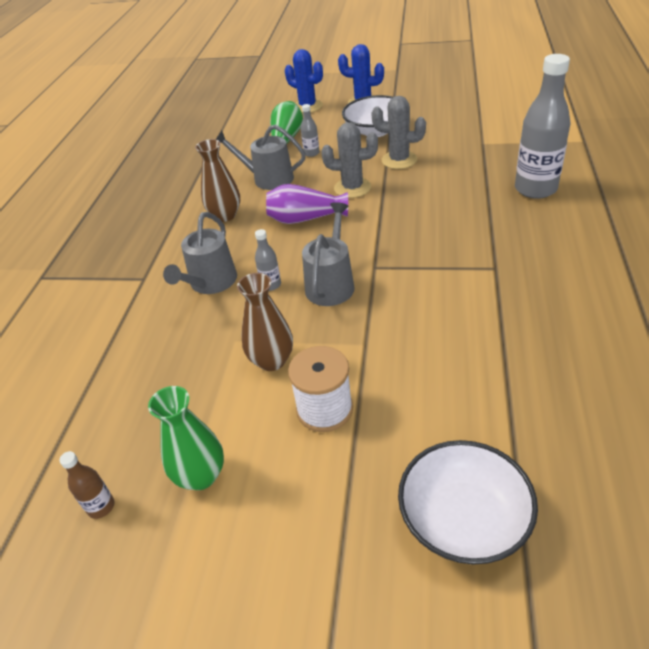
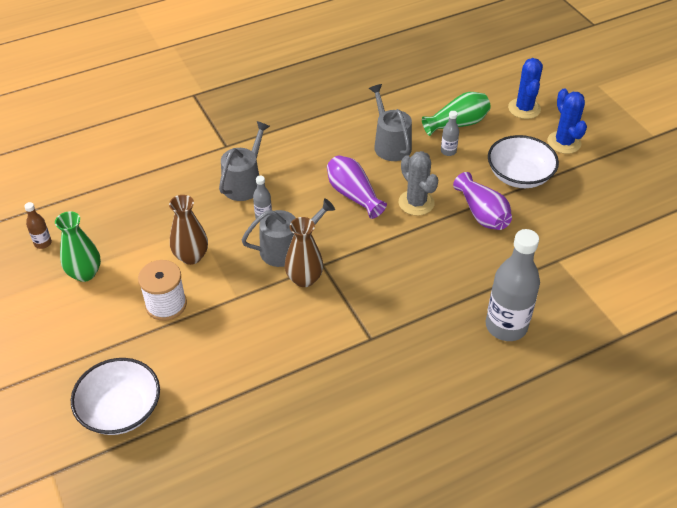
camera: 50 degrees right, 5 degrees up
grey watering can [163,212,237,294] -> grey watering can turned 135 degrees clockwise [219,121,270,201]
brown vase [195,139,240,222] -> brown vase moved to [285,217,323,287]
grey cactus [371,96,426,169] -> purple vase [453,172,512,230]

